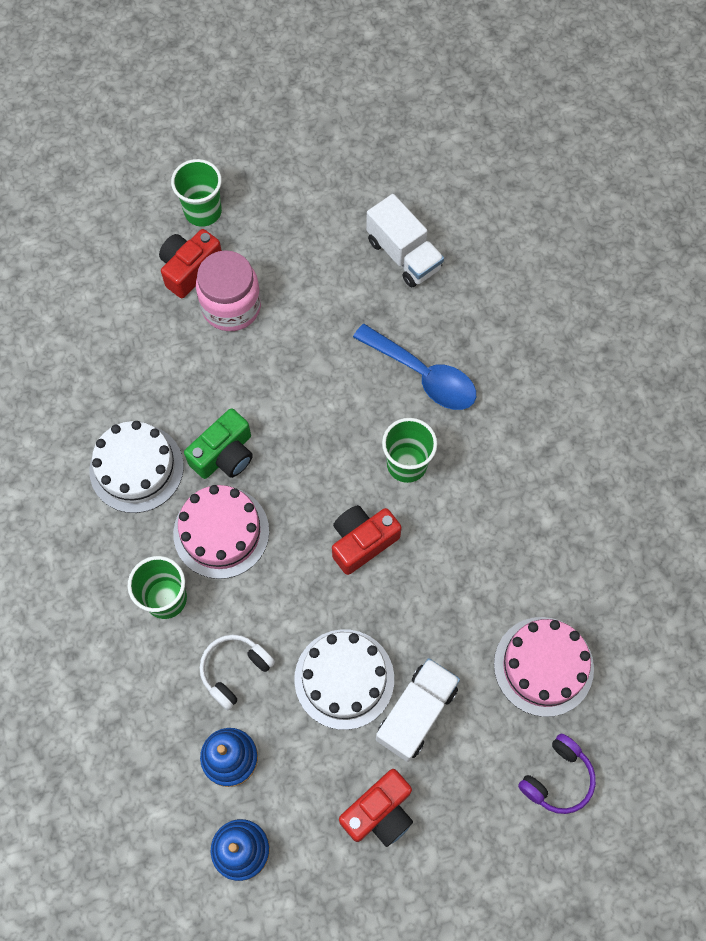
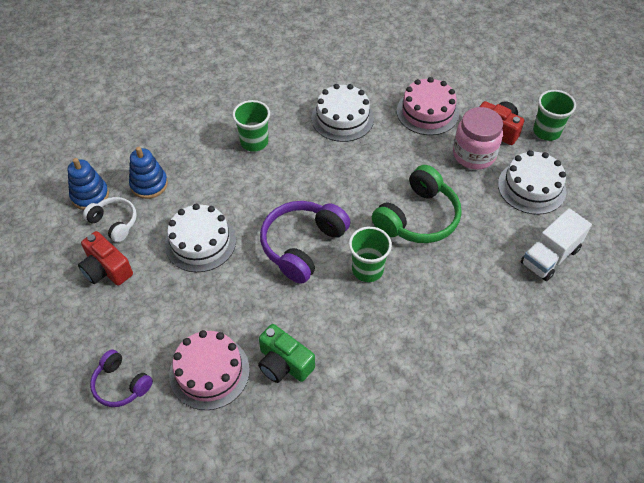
camera: 85 degrees right, 15 degrees down
pink cake [173,485,269,579] -> pink cake moved to [397,77,459,135]
green camera [184,408,253,479] -> green camera moved to [258,324,315,383]
white headphones [200,634,275,710] -> white headphones moved to [83,197,137,242]
red camera [332,505,402,575] -> purple headphones [260,201,350,284]
blue spoon [353,324,476,410] -> none
white truck [376,658,460,762] -> none
none -> green headphones [372,165,461,243]
none -> white cake [498,150,566,215]

